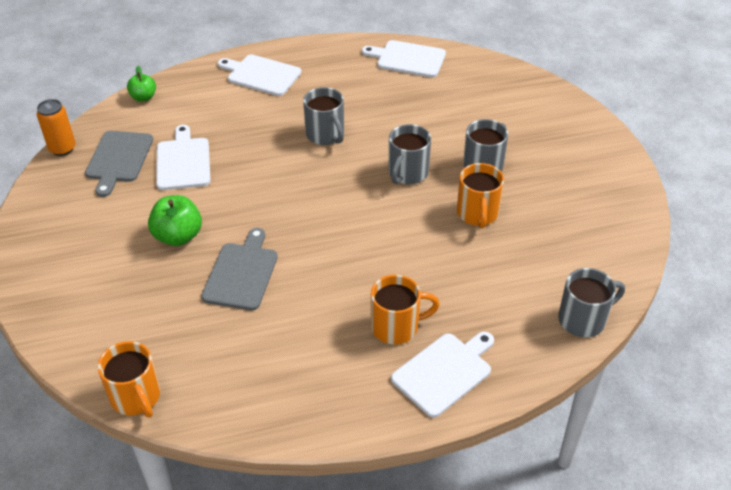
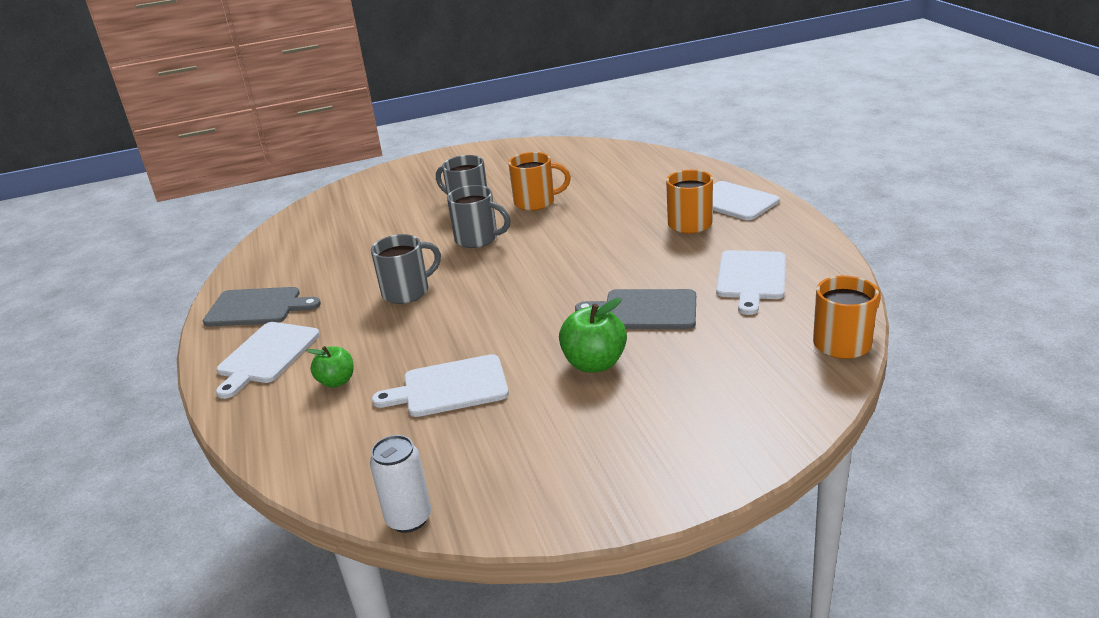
camera: 90 degrees left, 15 degrees down
orange can [37,99,76,156] -> white can [370,435,431,533]
grey cutting board [85,131,153,197] -> grey cutting board moved to [203,287,321,327]
green apple [127,66,156,102] -> green apple moved to [306,346,354,388]
white cutting board [362,40,446,78] -> white cutting board moved to [716,250,786,315]
grey mug [558,268,625,337] -> none

